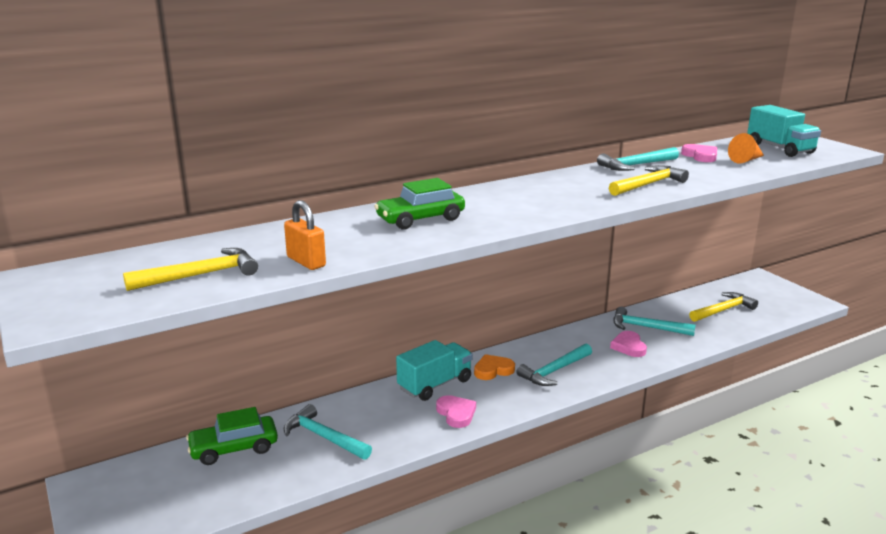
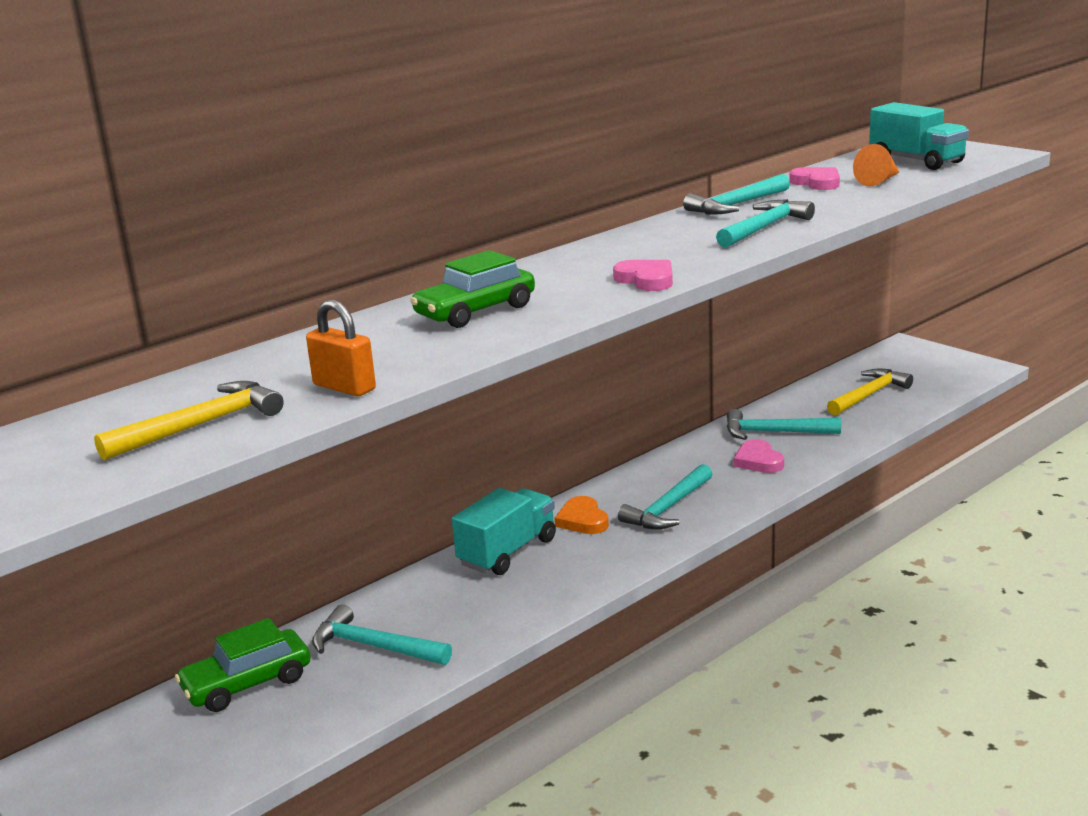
camera: 10 degrees left, 0 degrees up
pink heart [436,395,476,428] -> pink heart moved to [613,260,673,291]
orange heart [474,354,515,380] -> orange heart turned 75 degrees counterclockwise [555,496,609,534]
yellow hammer [609,165,689,196] -> turquoise hammer [716,199,815,248]

